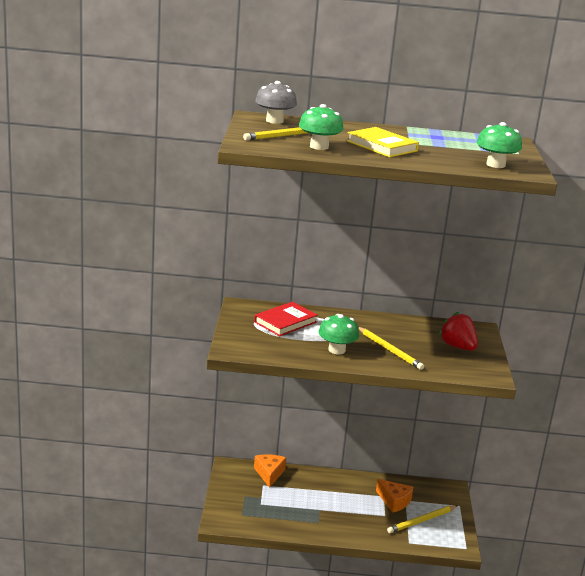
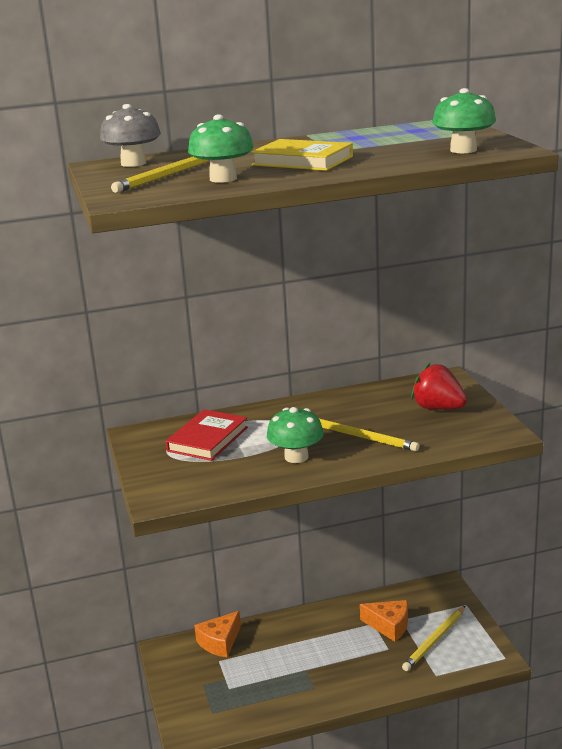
camera: 15 degrees left, 0 degrees up
orange cheese [254,454,286,488] -> orange cheese turned 120 degrees counterclockwise [194,611,241,657]

